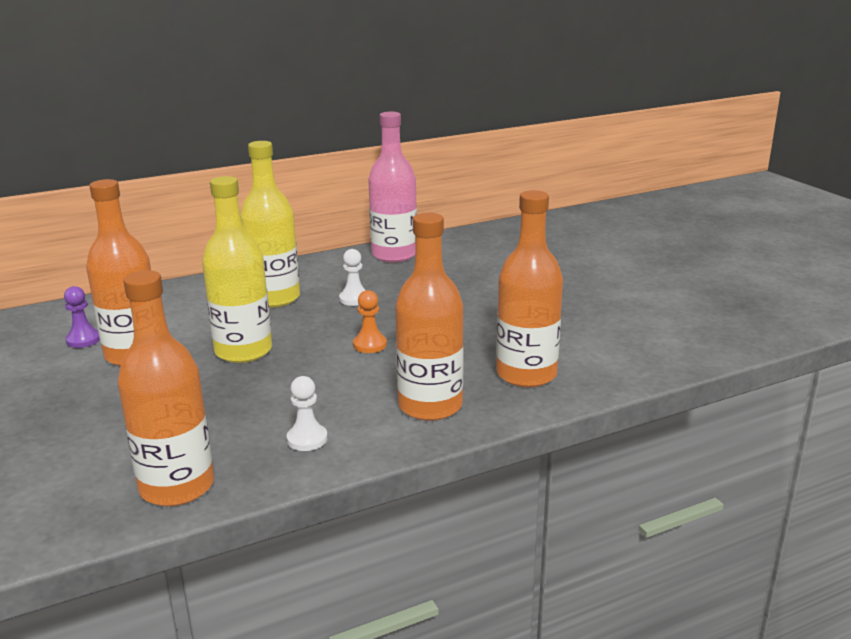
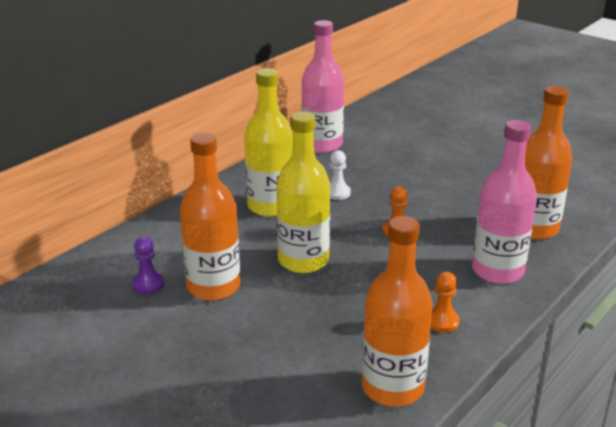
camera: 25 degrees left, 5 degrees up
white pawn [287,376,328,451] -> orange pawn [430,272,460,333]
orange bottle [395,212,464,421] -> pink bottle [472,120,537,284]

